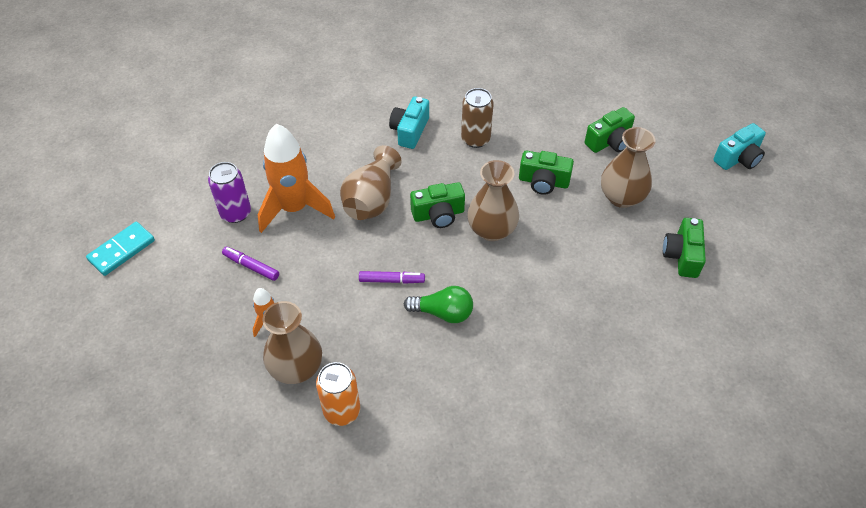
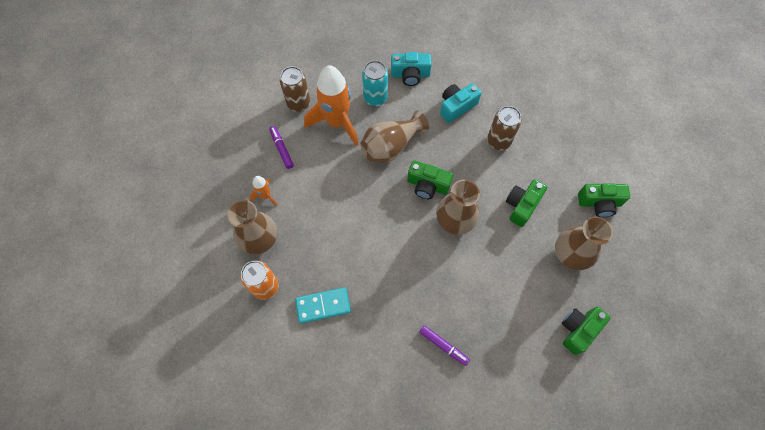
camera: 35 degrees right, 15 degrees up
turquoise domino [86,222,155,276] -> turquoise domino moved to [295,287,351,324]
purple can [208,162,251,223] -> brown can [280,66,310,112]
purple marker [359,271,425,284] -> purple marker moved to [419,325,470,366]
green light bulb [404,286,473,323] -> none
green camera [519,151,574,195] -> green camera turned 75 degrees clockwise [506,179,547,227]
turquoise camera [713,123,766,170] -> turquoise camera moved to [391,52,432,86]
none -> turquoise can [362,61,388,106]

